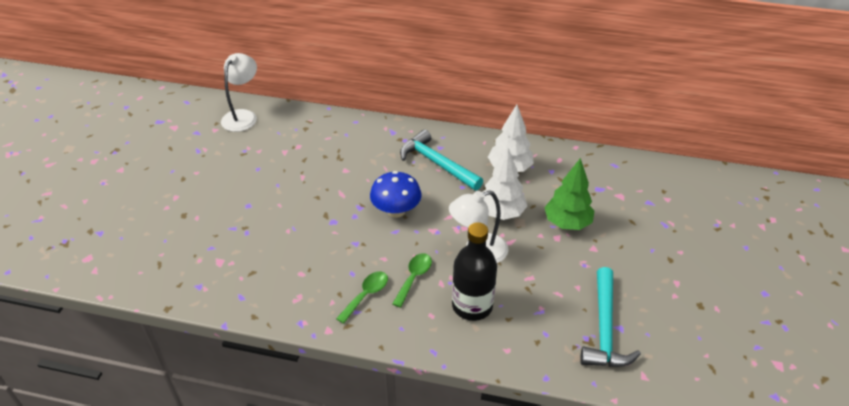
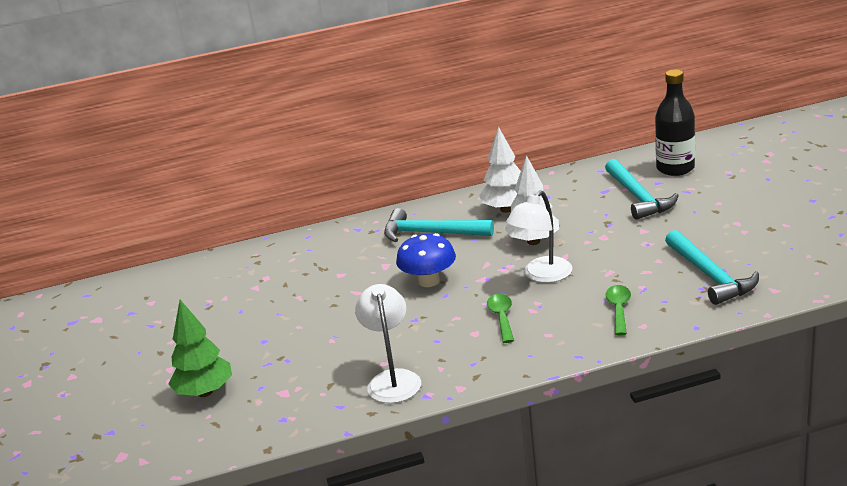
camera: 25 degrees left, 15 degrees down
white lamp [221,53,257,132] -> white lamp moved to [355,284,421,403]
green spoon [336,271,388,324] -> green spoon moved to [606,285,631,335]
black bottle [452,222,497,321] -> black bottle moved to [655,70,695,176]
green tree [544,158,594,230] -> green tree moved to [168,300,232,397]
none -> turquoise hammer [605,159,679,220]

